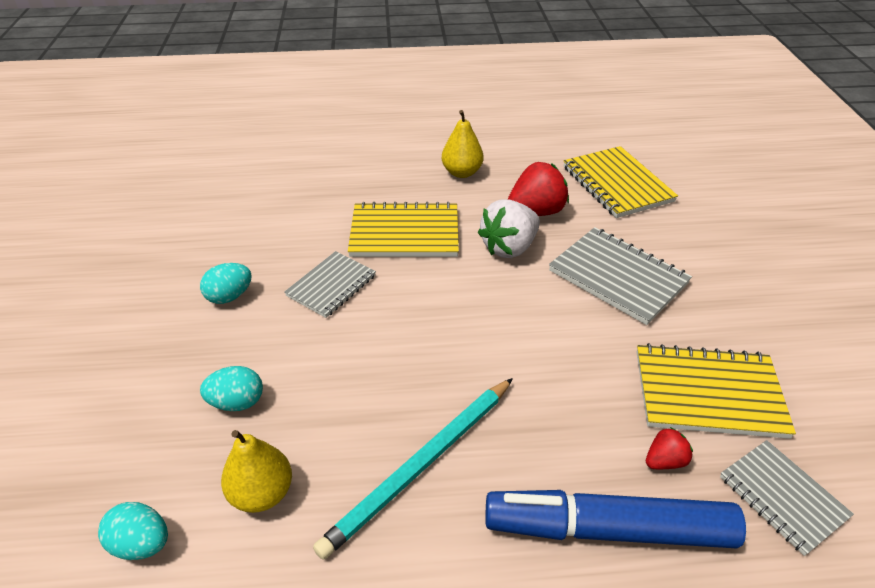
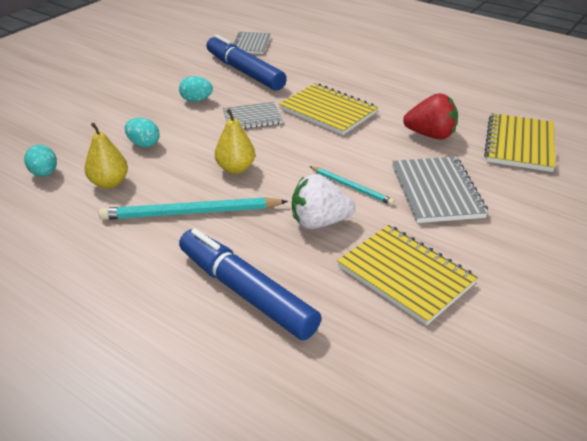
camera: 40 degrees right, 5 degrees down
yellow pear [442,110,483,178] -> yellow pear moved to [215,109,255,174]
white strawberry [478,199,540,258] -> white strawberry moved to [292,174,355,229]
red strawberry [646,427,693,469] -> none
grey notebook [720,440,854,556] -> grey notebook moved to [234,32,271,54]
none -> blue marker [206,34,287,91]
none -> turquoise pencil [309,166,394,205]

